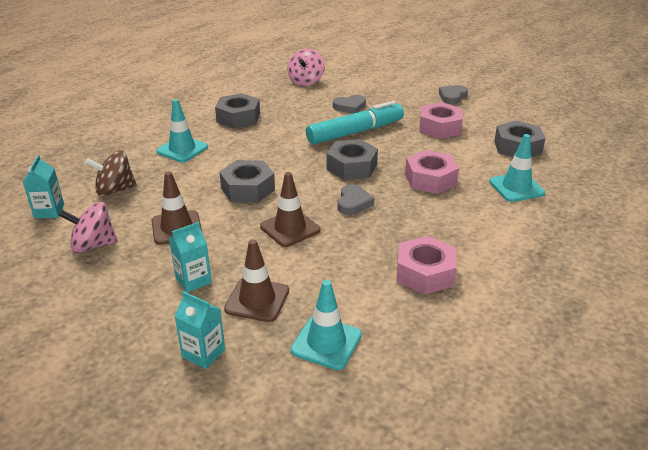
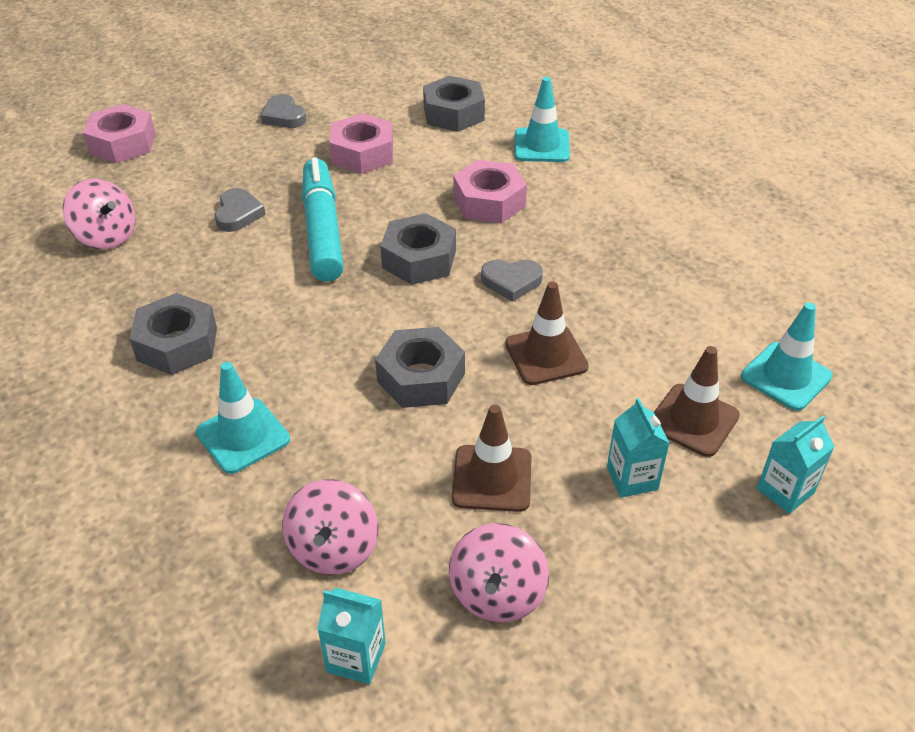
camera: 70 degrees left, 10 degrees up
brown spinning top [85,151,137,197] -> pink spinning top [282,479,378,575]
grey heart [338,184,374,215] -> grey heart turned 150 degrees clockwise [481,259,543,302]
pink nut [396,236,457,295] -> pink nut moved to [83,104,156,163]

